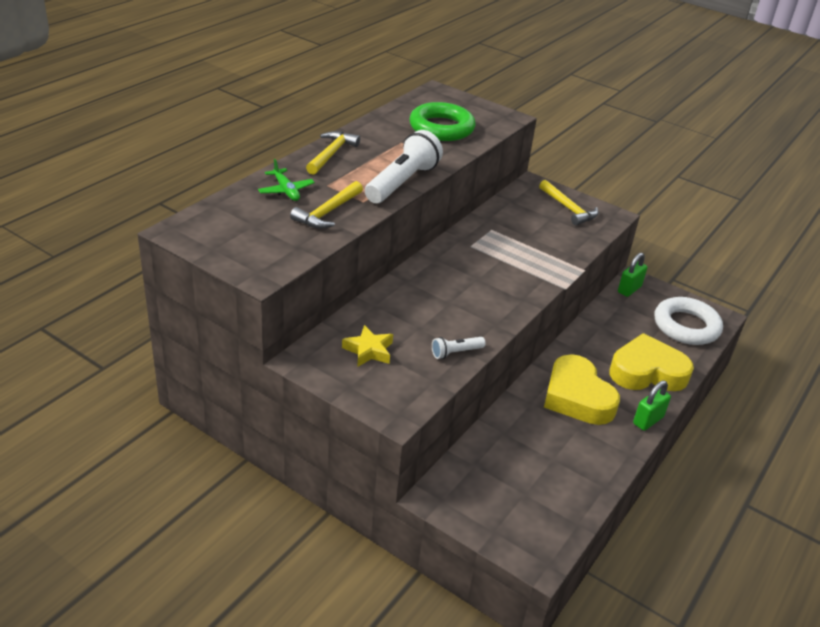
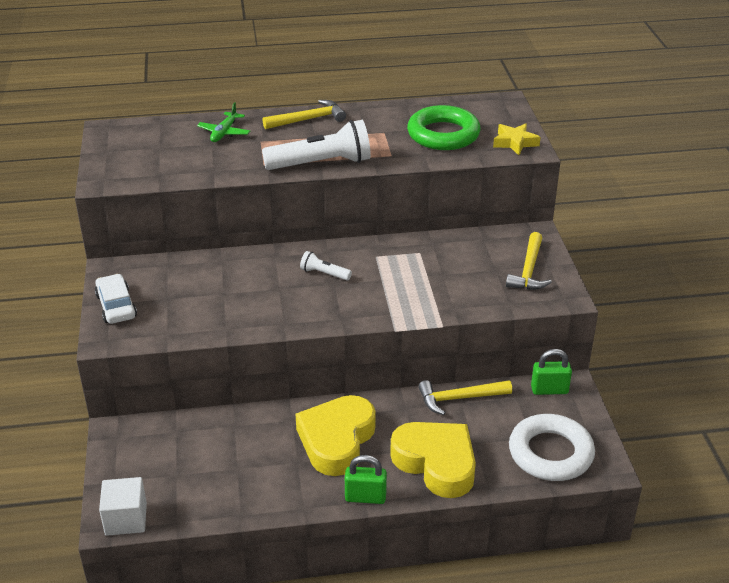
camera: 50 degrees right, 0 degrees up
yellow hammer [290,181,363,228] -> yellow hammer moved to [418,380,512,415]
yellow star [342,325,393,367] -> yellow star moved to [493,123,541,155]
white flashlight [432,337,486,359] -> white flashlight moved to [300,251,352,280]
none -> white car [95,274,137,324]
none -> white cube [99,477,147,536]

